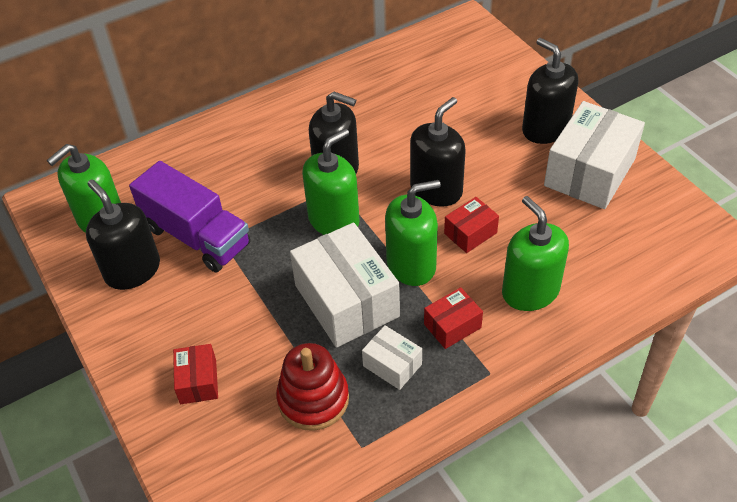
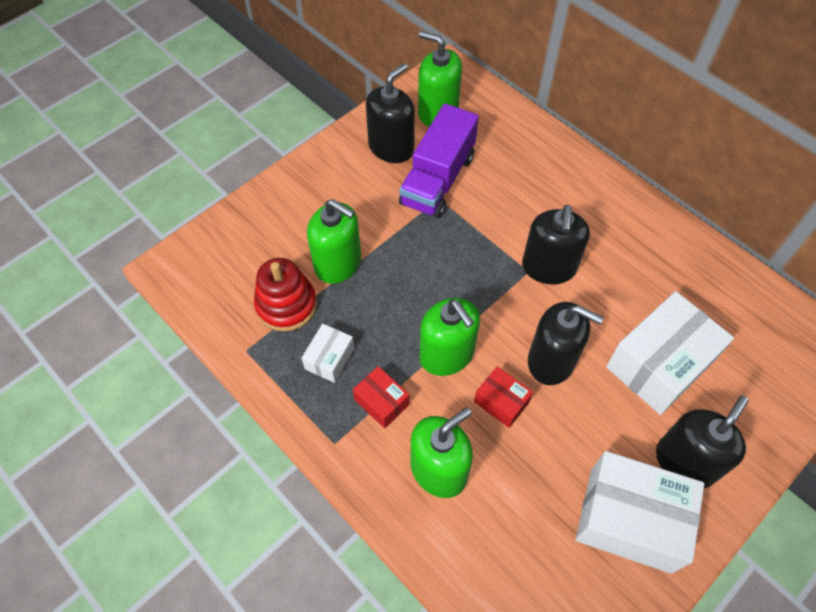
camera: 75 degrees right, 10 degrees up
red box [173,344,218,404] -> none
white box [290,223,400,348] -> white box moved to [606,291,734,415]
green soap dispenser [302,129,360,235] -> green soap dispenser moved to [307,199,361,284]

